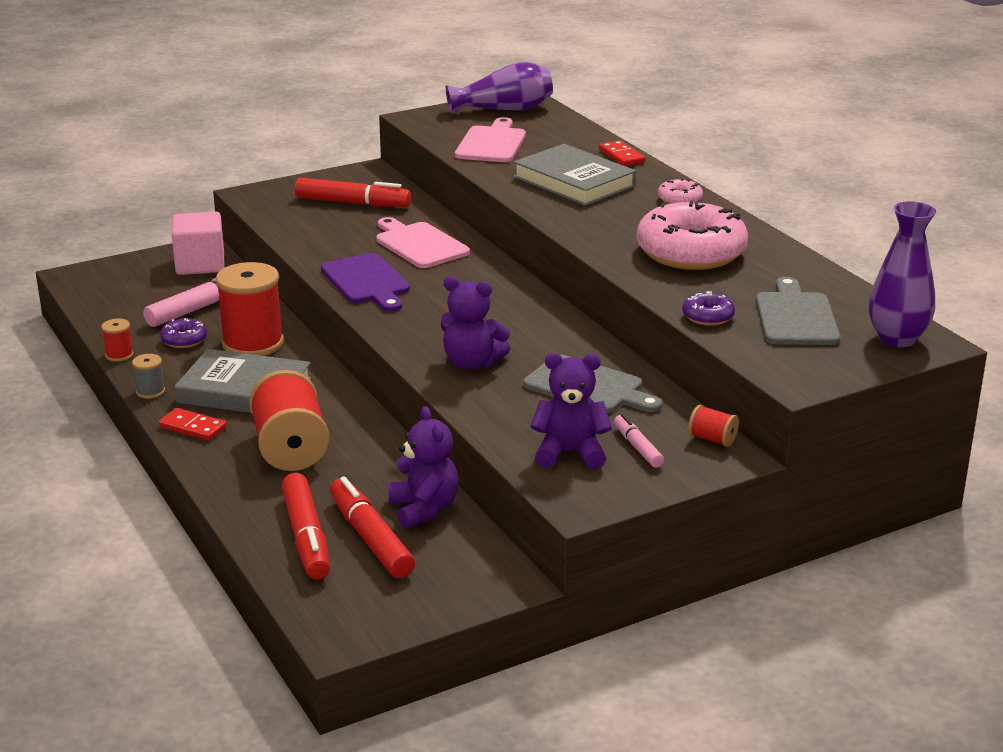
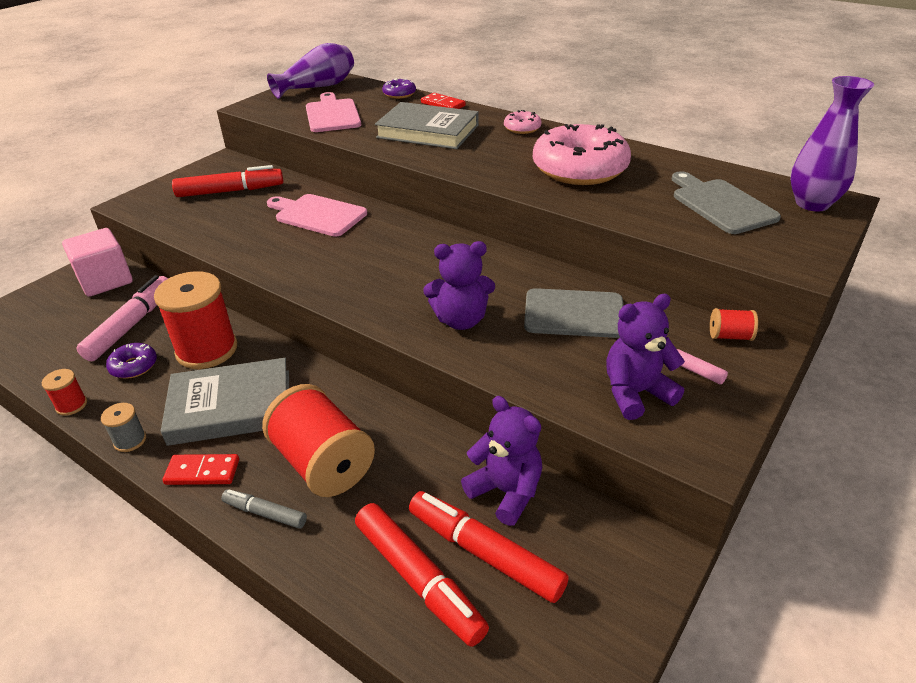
camera: 25 degrees left, 10 degrees up
purple cutting board [321,253,410,312] -> none
purple donut [682,291,735,326] -> purple donut moved to [382,78,416,99]
none -> grey marker [221,489,307,529]

